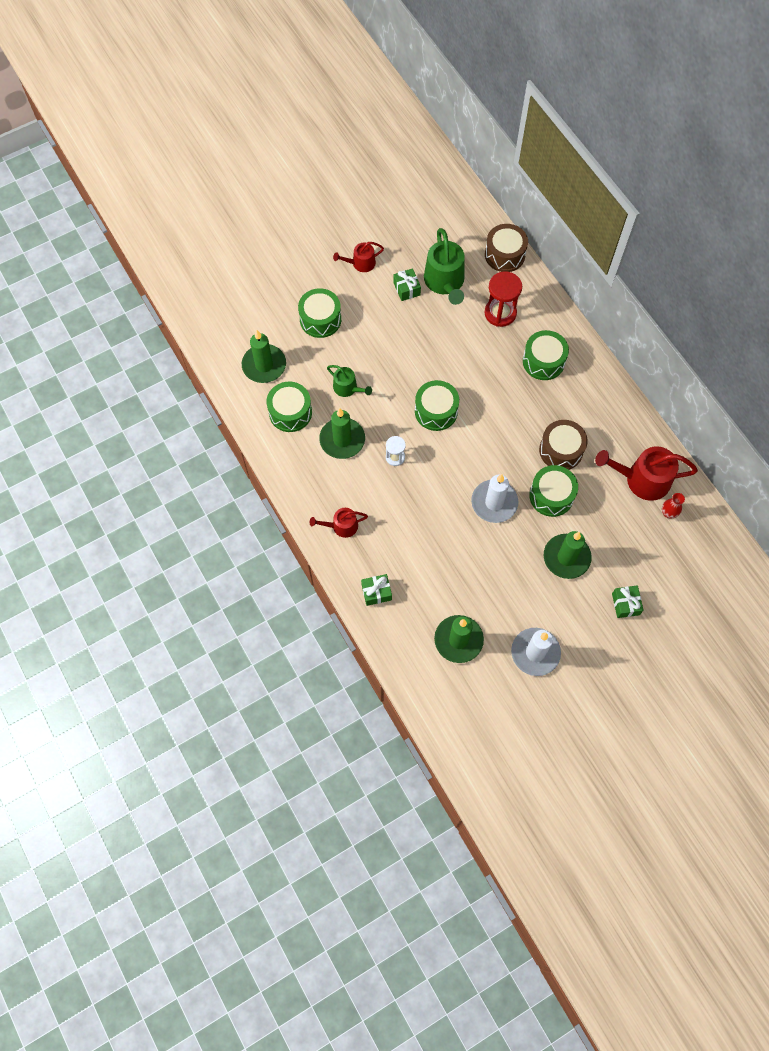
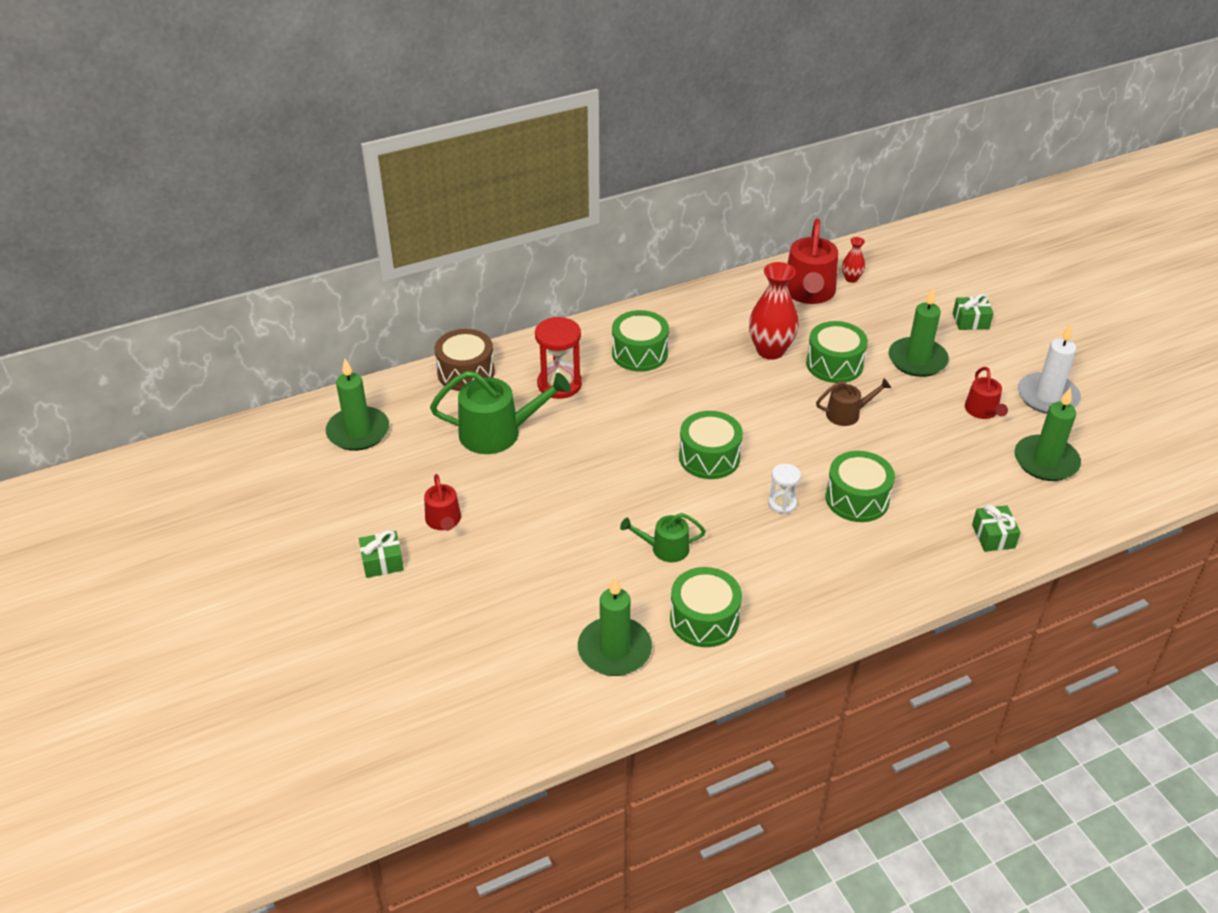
camera: 85 degrees left, 25 degrees down
green drum [298,288,341,338] -> green drum moved to [825,451,895,522]
red watering can [310,508,368,538] -> red watering can moved to [965,367,1008,419]
green candle [319,408,365,459] -> green candle moved to [326,359,389,451]
green watering can [327,365,372,397] -> green watering can turned 135 degrees counterclockwise [620,513,706,562]
green gift [393,268,421,301] -> green gift moved to [359,530,404,578]
white candle [471,474,518,523] -> brown watering can [816,378,891,426]
brown drum [539,420,588,470] -> red vase [749,262,799,360]

